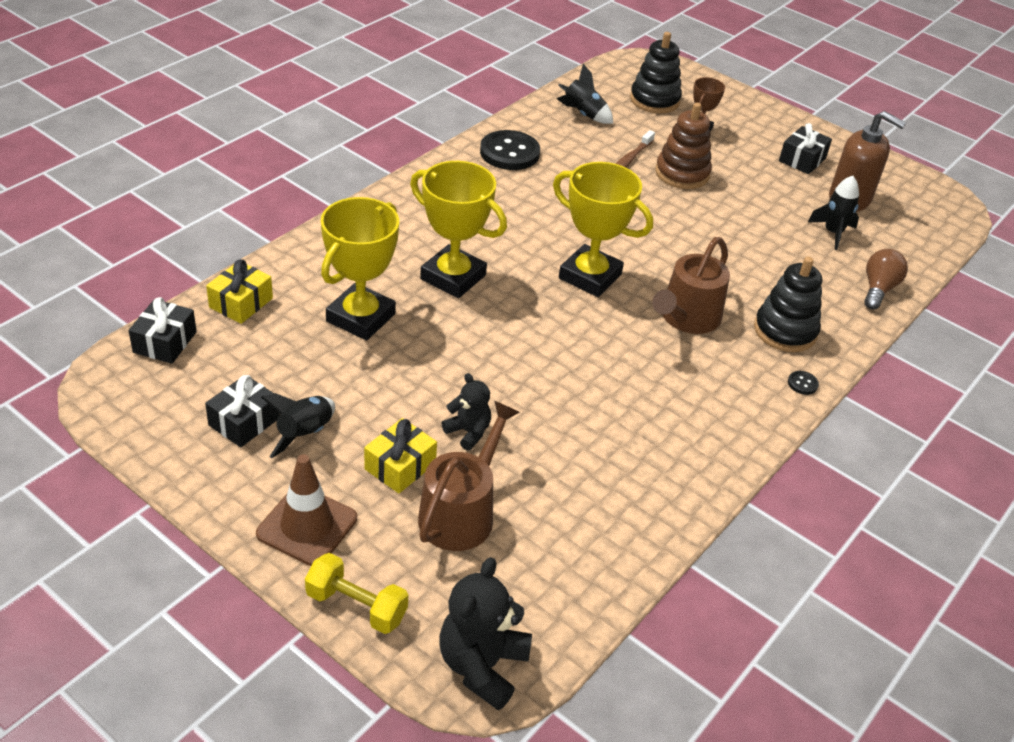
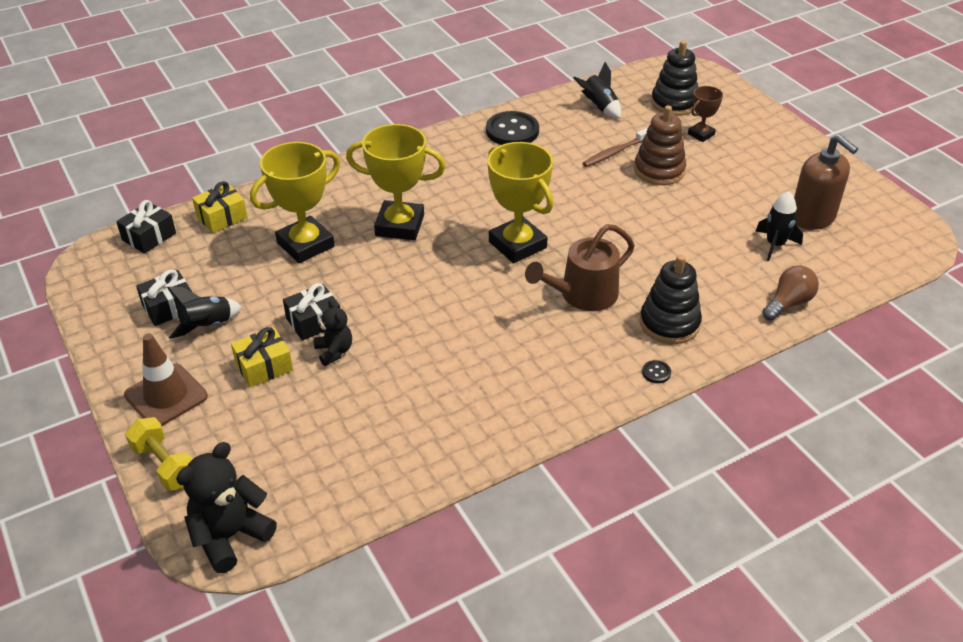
camera: 25 degrees right, 0 degrees up
yellow trophy [410,161,507,298] -> yellow trophy turned 45 degrees counterclockwise [346,124,446,240]
brown watering can [418,401,520,551] -> none
black gift [779,123,832,174] -> black gift moved to [283,283,340,341]

